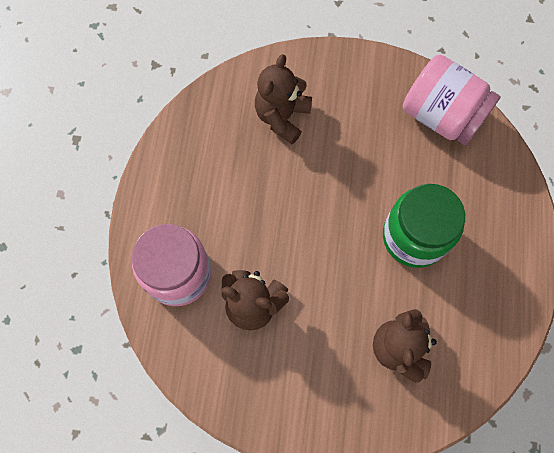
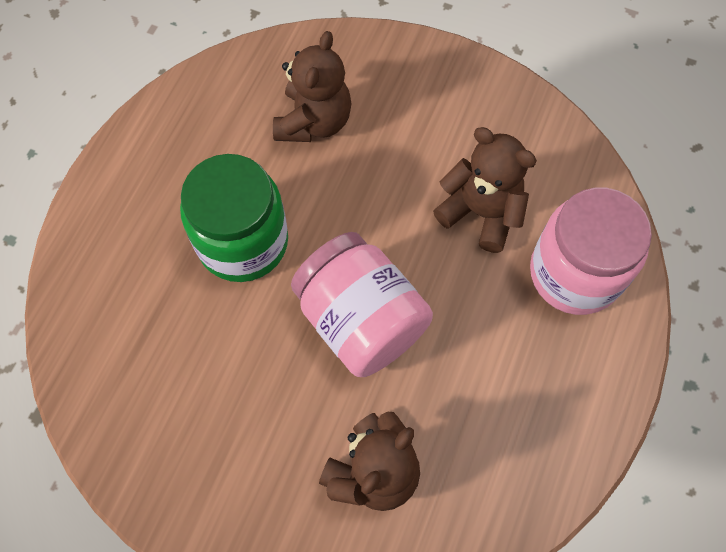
camera: 165 degrees left, 5 degrees down
pink jar [403,55,501,145] -> pink jar moved to [291,232,433,377]

